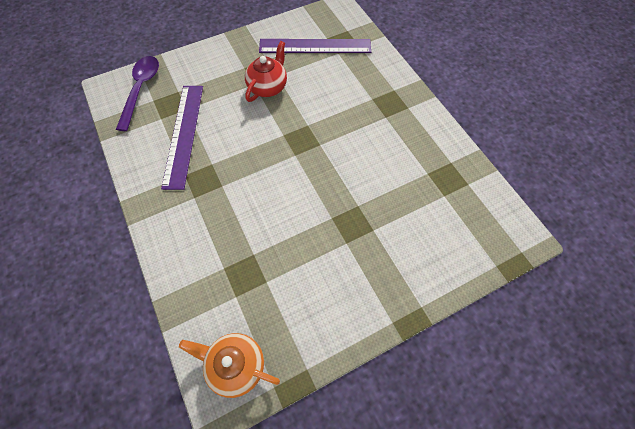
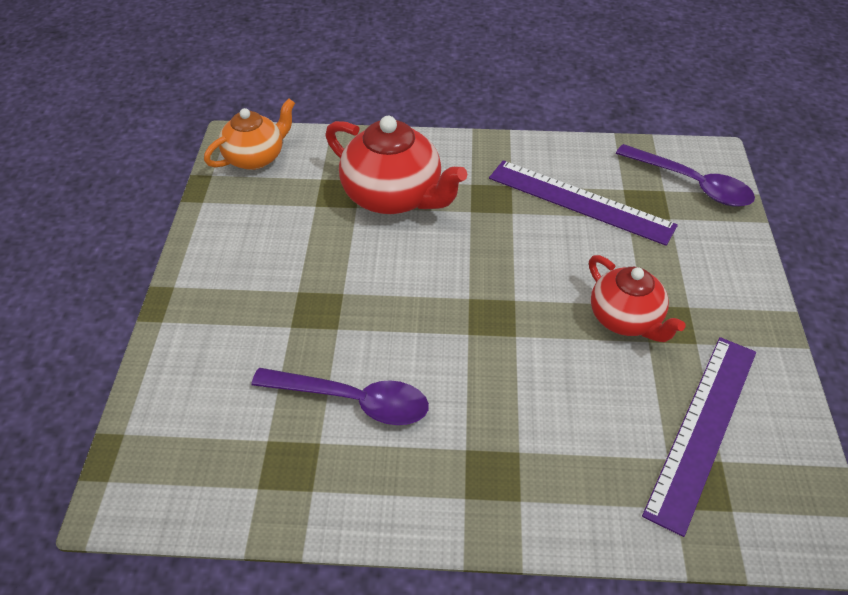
camera: 120 degrees right, 15 degrees down
none -> purple spoon [251,368,429,425]
none -> red teapot [325,116,467,214]

